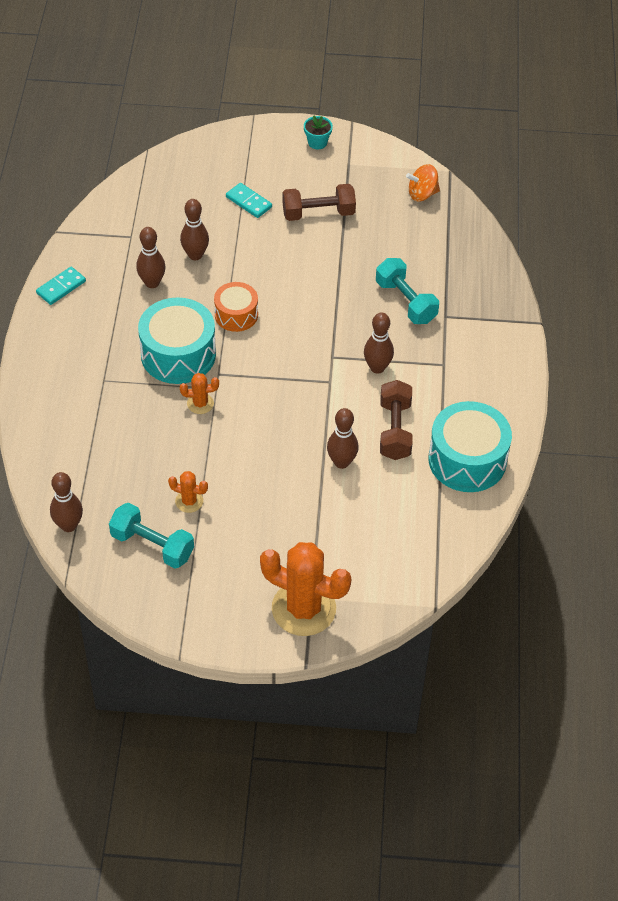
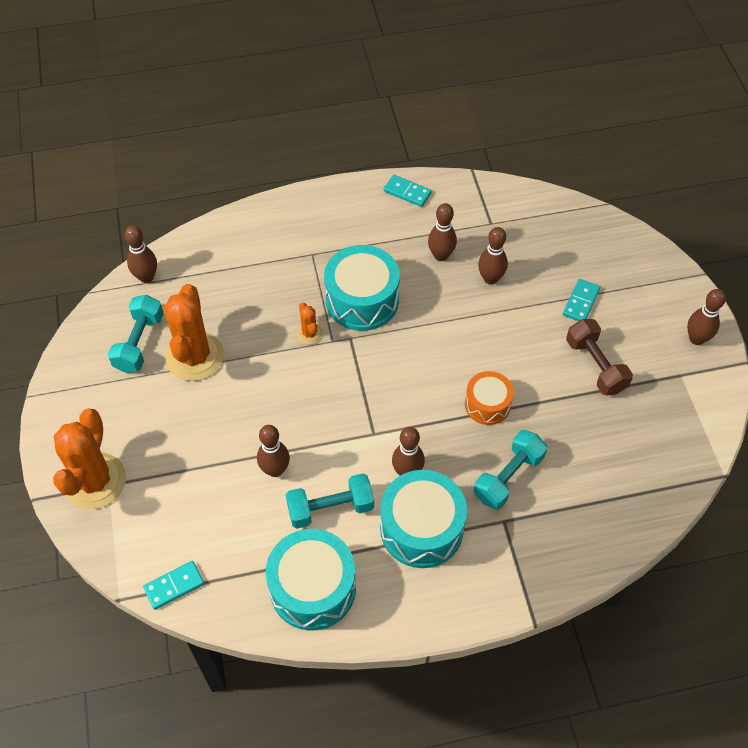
camera: 75 degrees right, 5 degrees up
orange cactus [168,471,208,513] -> orange cactus [164,284,224,381], size x2.20
orange drum [214,282,258,332] -> orange drum moved to [465,371,514,425]
turquoise flower pot [304,115,333,149] -> brown bowling pin [687,289,726,345]
brown dumbbell [380,380,413,460] -> turquoise dumbbell [286,473,374,529]
orange spinning top [406,164,440,201] -> none
none -> turquoise domino [143,561,204,610]
none -> turquoise drum [380,470,467,568]

